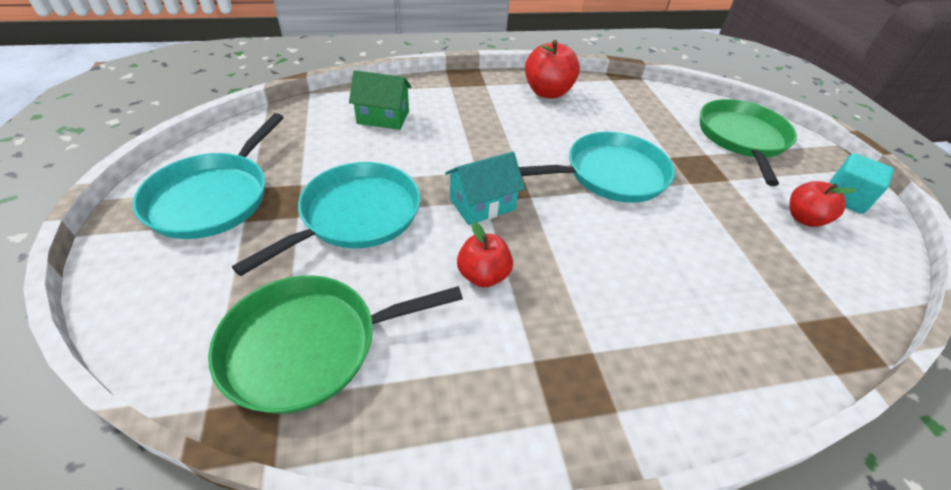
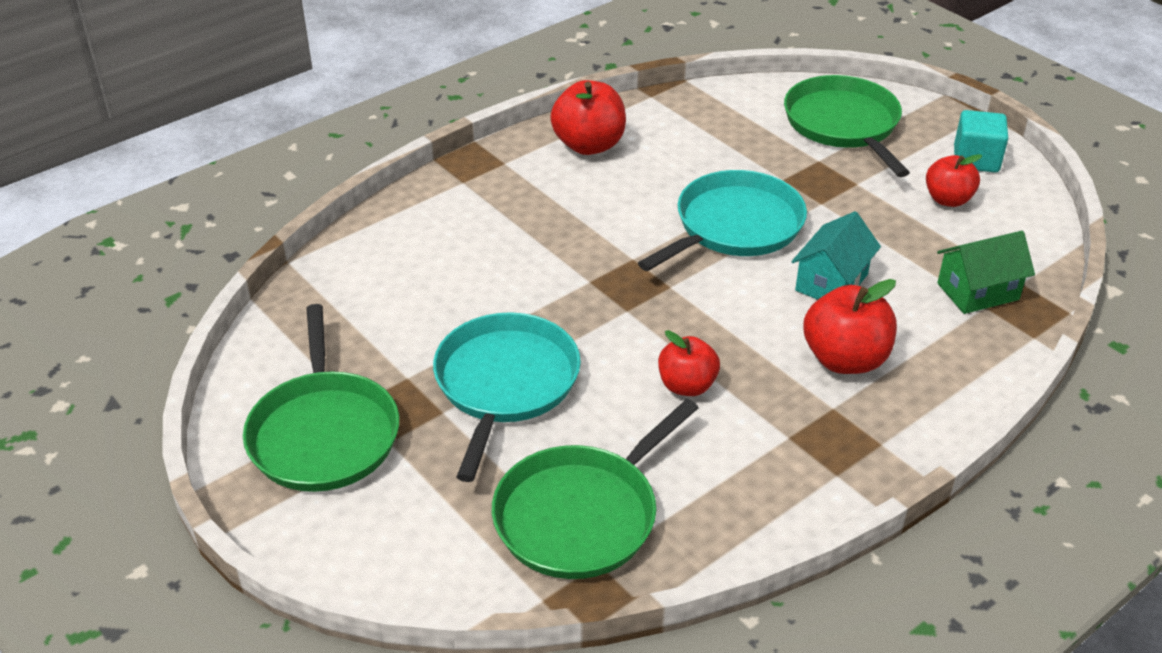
camera: 25 degrees left, 5 degrees down
turquoise pan [133,113,284,239] -> green pan [243,304,399,492]
green house [349,70,412,130] -> green house moved to [937,231,1035,314]
turquoise house [445,151,525,225] -> turquoise house moved to [791,211,881,300]
none -> red apple [803,279,897,374]

